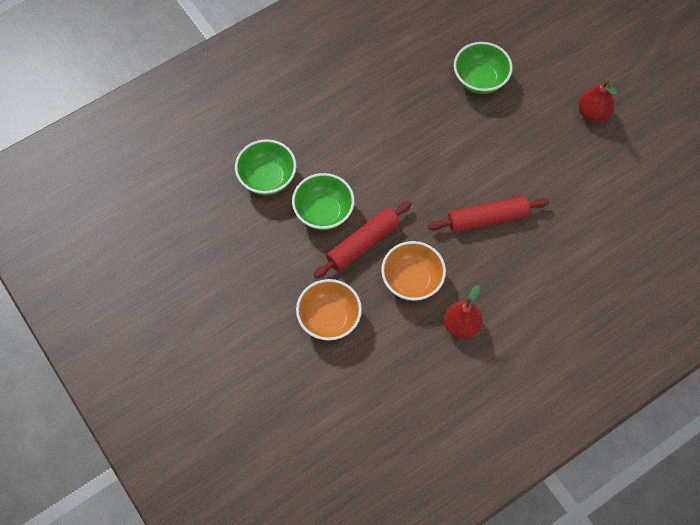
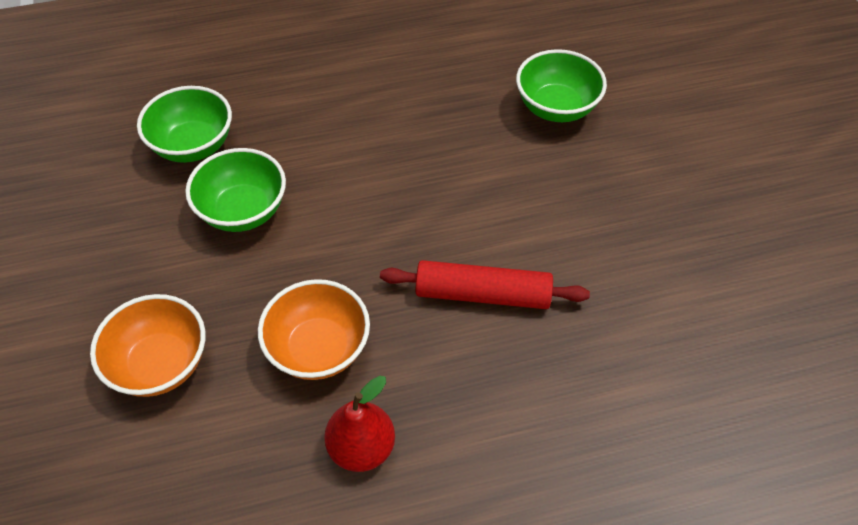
camera: 20 degrees right, 10 degrees down
red rolling pin [313,201,412,279] -> none
red pear [579,81,617,122] -> none

